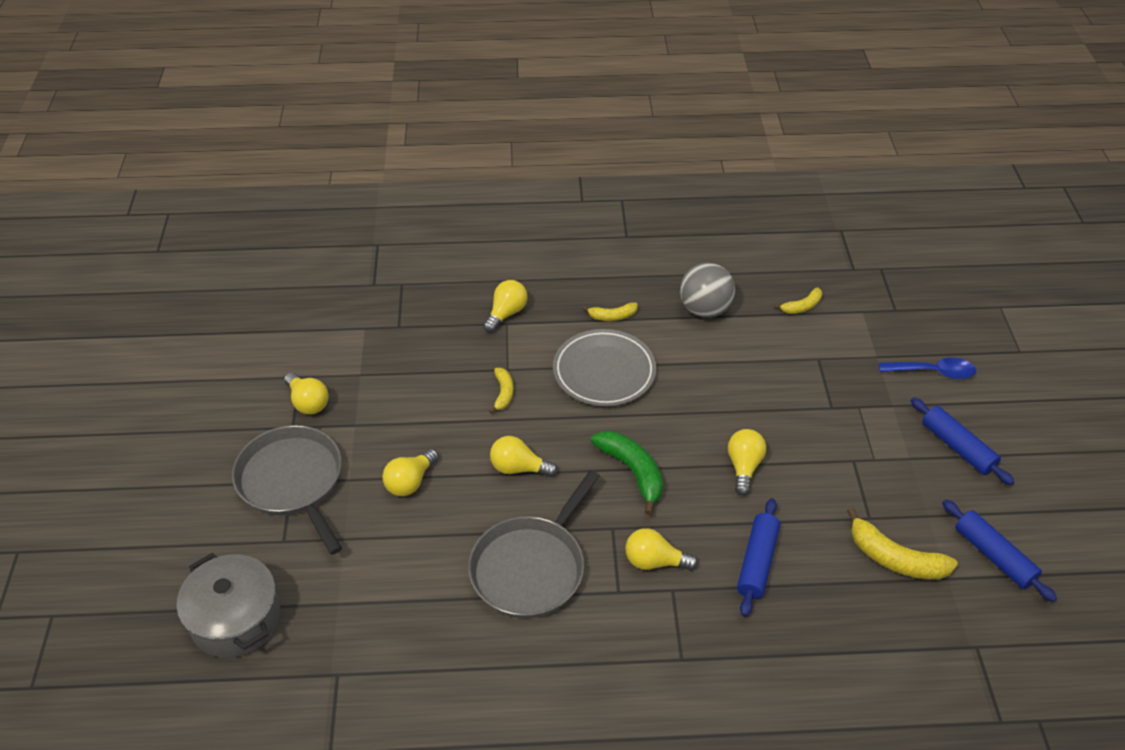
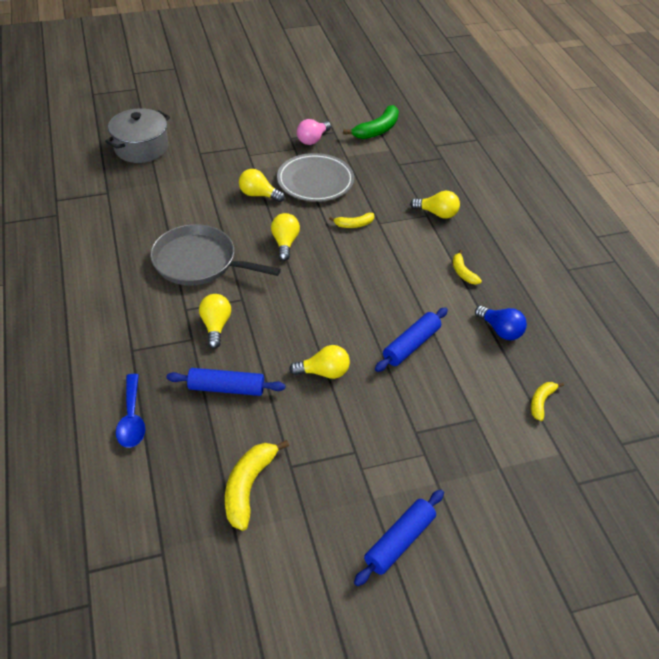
camera: 75 degrees right, 0 degrees up
grey pan [232,425,342,555] -> none
yellow light bulb [284,373,329,415] -> pink light bulb [297,119,331,145]
grey plate [553,329,656,406] -> grey plate moved to [277,153,354,202]
green banana [591,431,663,515] -> green banana moved to [343,105,399,139]
grey ball [680,263,735,318] -> blue light bulb [475,306,527,340]
yellow banana [774,287,822,314] -> yellow banana turned 75 degrees clockwise [531,382,564,421]
blue spoon [879,357,976,379] -> blue spoon moved to [116,374,145,448]
blue rolling pin [942,499,1057,602] -> blue rolling pin moved to [375,307,448,372]

